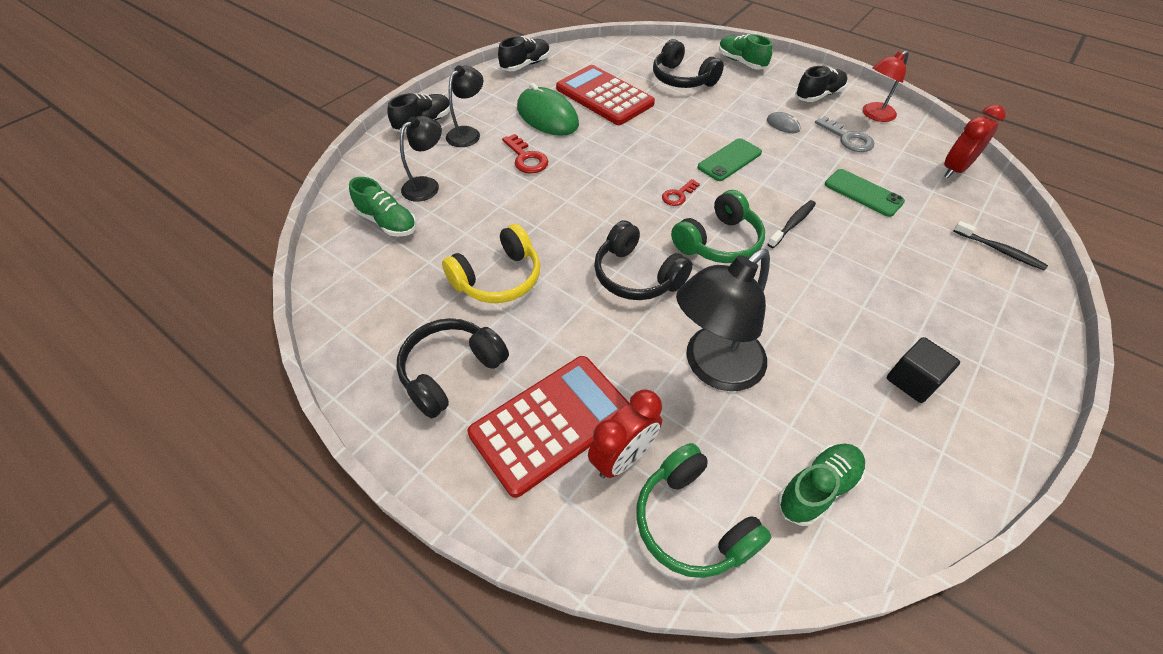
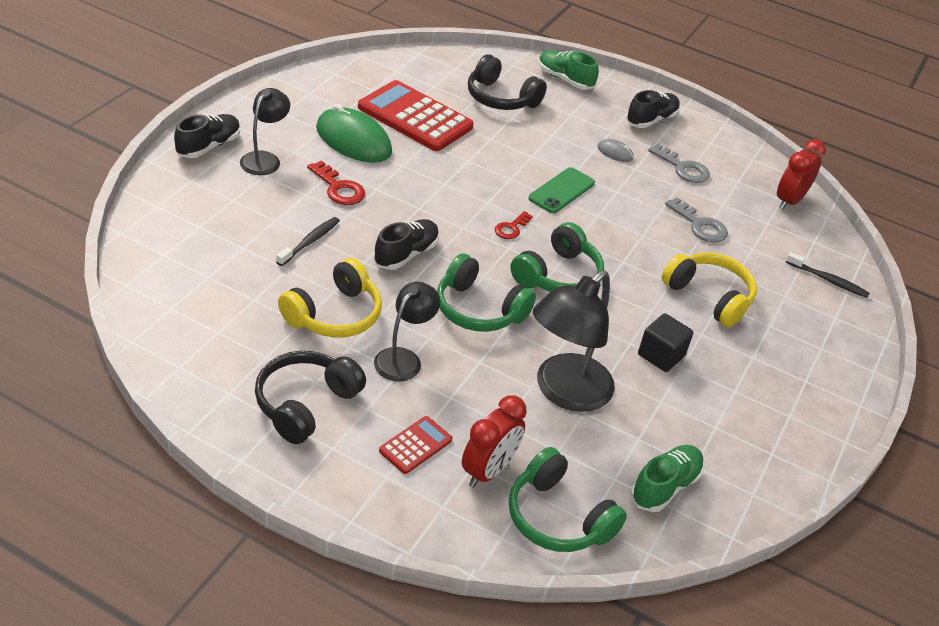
camera: 15 degrees left, 10 degrees down
green shoe [349,177,417,237] -> none
black lamp [400,116,442,202] -> black lamp moved to [374,282,440,381]
red calculator [468,356,629,498] -> red calculator [379,416,452,474], size x0.47
black shoe [498,36,550,71] -> black shoe moved to [373,219,439,270]
black headphones [594,220,693,300] -> green headphones [437,253,536,332]
black toothbrush [767,200,816,248] -> black toothbrush moved to [276,217,340,266]
green phone [825,169,905,217] -> grey key [665,197,728,243]
red lamp [863,50,909,122] -> none
black cube [887,337,960,403] -> black cube moved to [638,313,694,372]
none -> yellow headphones [662,252,757,328]

